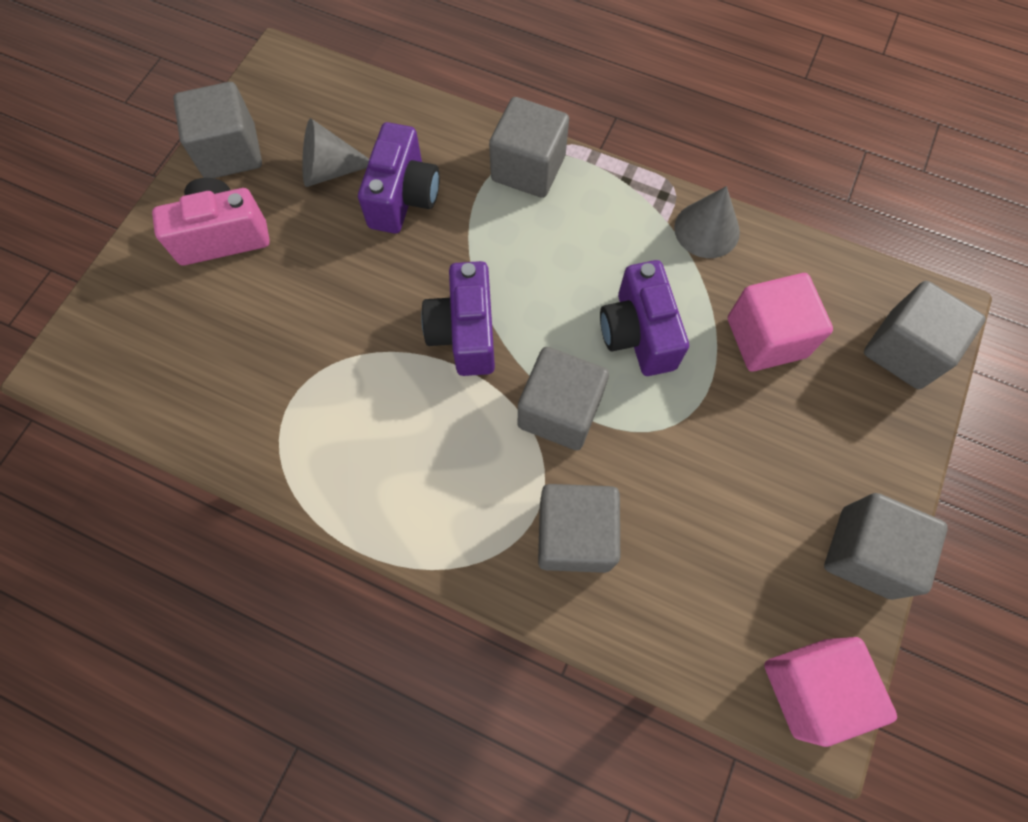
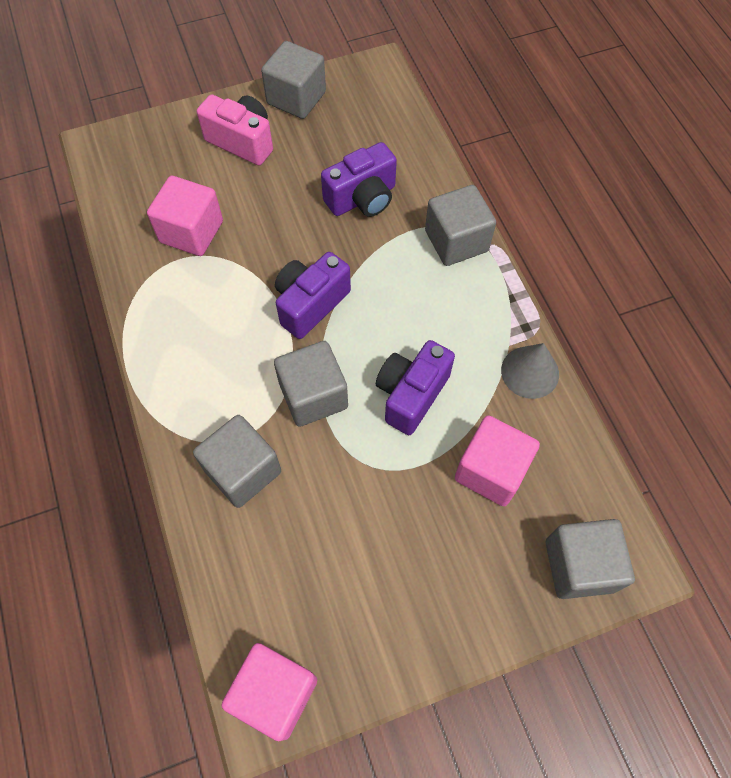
camera: 45 degrees right, 5 degrees down
grey cone [302,118,369,187] -> none
grey cube [824,493,948,600] -> none
none -> pink cube [147,176,223,256]

